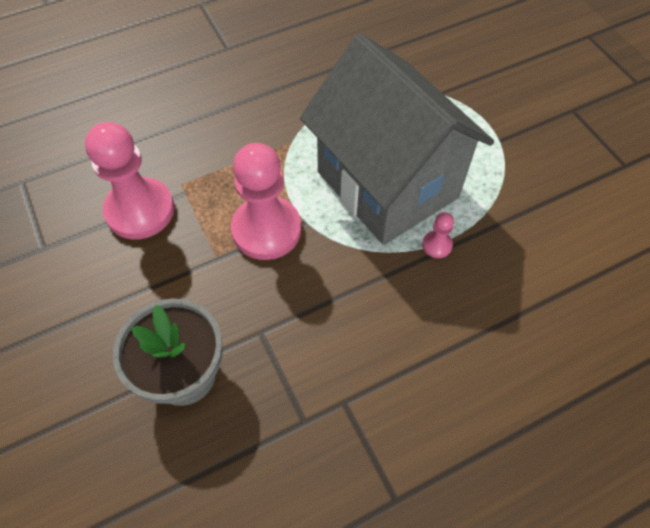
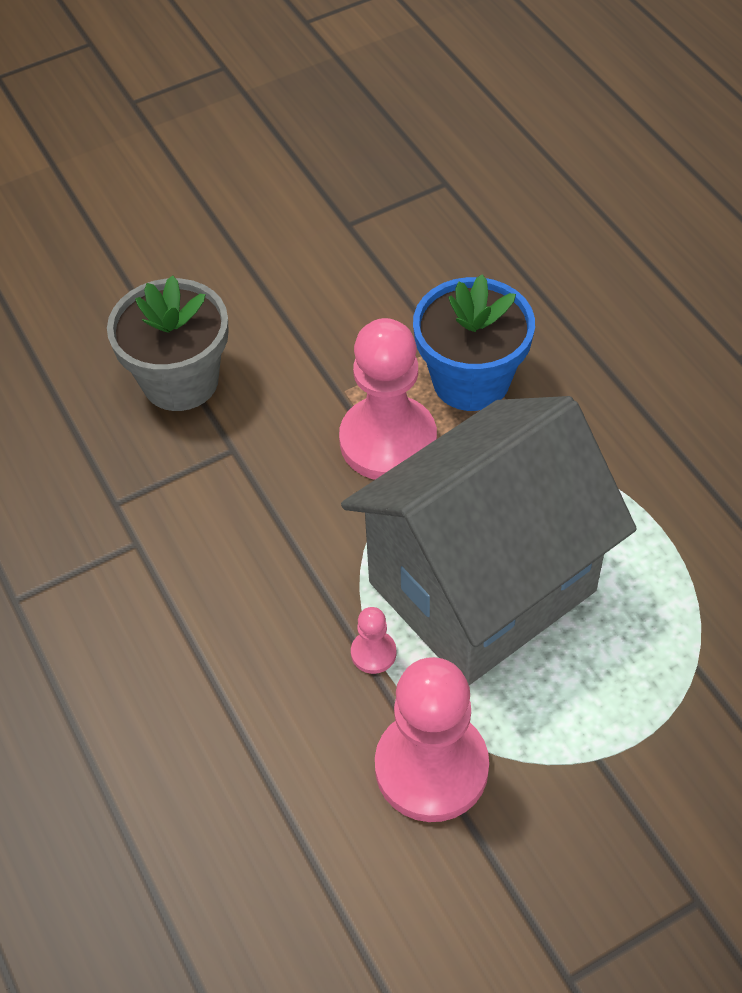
camera: 90 degrees right, 5 degrees down
pink pawn [85,122,174,239] -> pink pawn moved to [375,657,489,822]
none -> blue flower pot [413,274,535,411]

